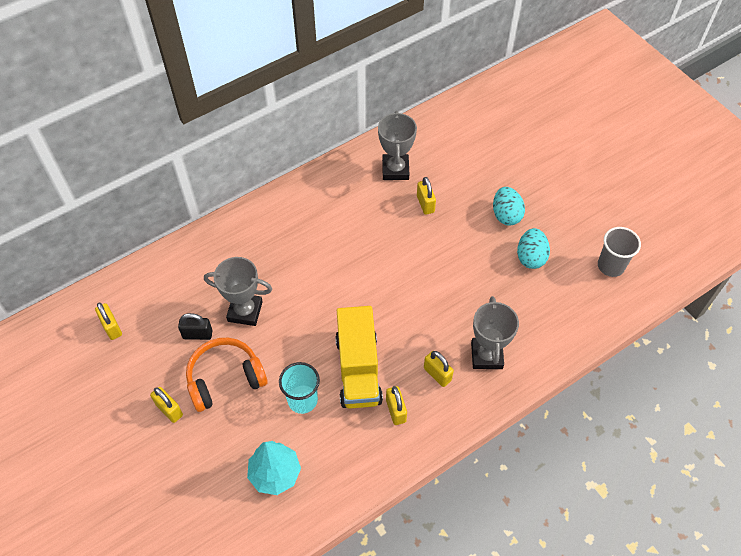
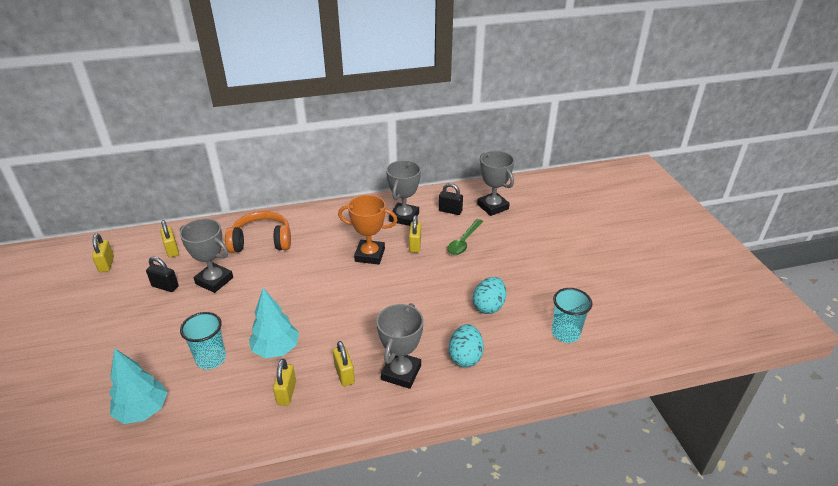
camera: 20 degrees right, 20 degrees down
yellow padlock [150,387,183,423] -> yellow padlock moved to [160,220,179,258]
orange headphones [186,338,268,412] -> orange headphones moved to [225,211,291,253]
yellow truck [335,306,383,409] -> turquoise tree [249,288,299,358]
turquoise egg [493,187,525,226] -> turquoise egg moved to [449,324,484,368]
grey cup [598,227,641,277] -> turquoise cup [552,288,592,343]
none -> orange trophy [338,195,398,264]
none -> black padlock [439,183,463,215]
none -> green spoon [447,219,483,255]
none -> grey trophy [477,151,515,216]

